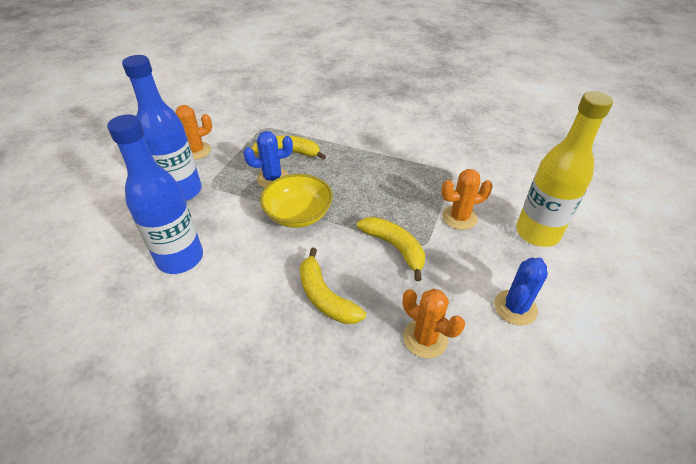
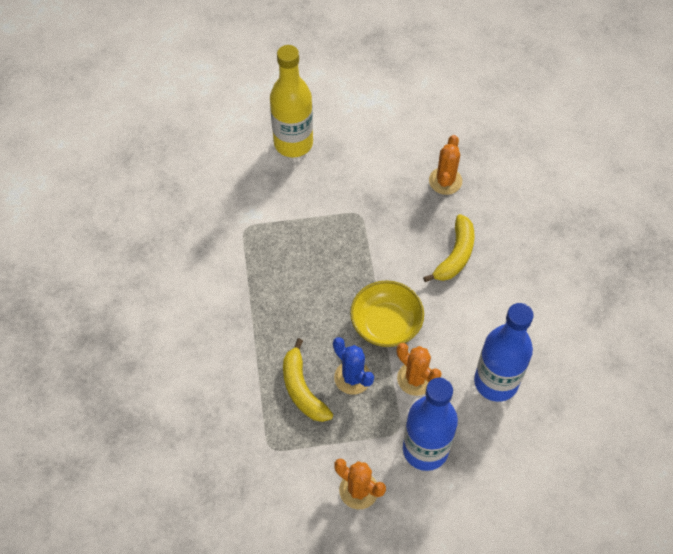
camera: 120 degrees left, 15 degrees up
yellow banana [357,217,425,281] -> none
orange cactus [441,169,492,230] -> orange cactus moved to [397,343,442,396]
blue cactus [494,257,548,325] -> none

